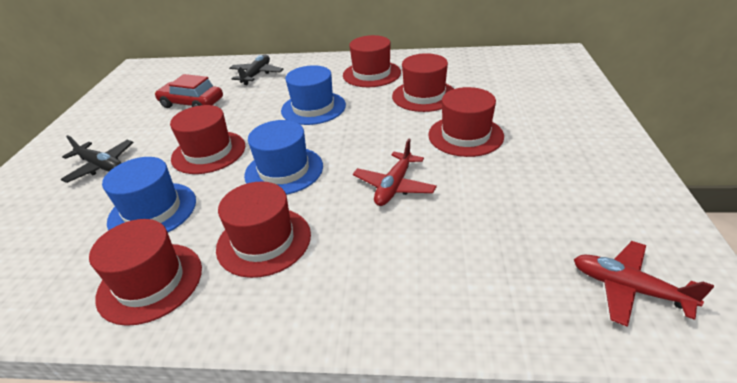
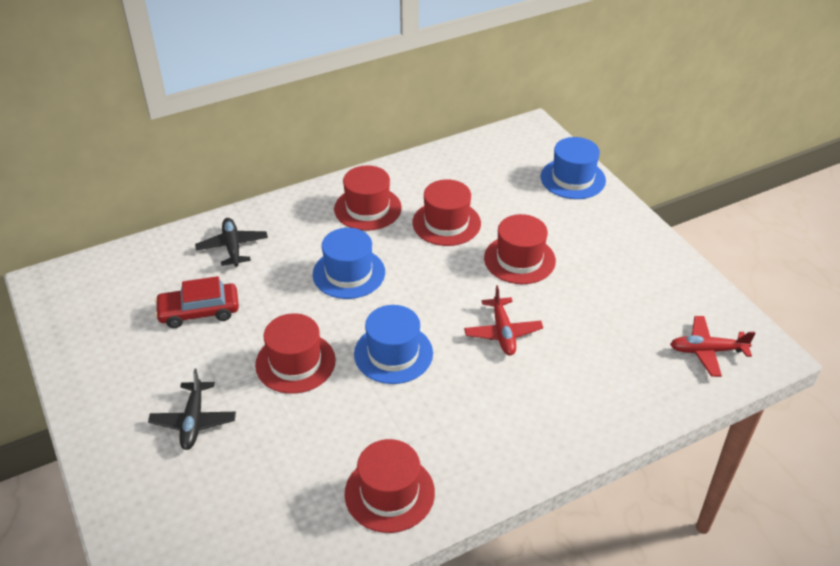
camera: 35 degrees left, 5 degrees up
black plane [61,135,134,183] -> black plane turned 90 degrees clockwise [148,368,236,450]
blue hat [102,157,196,232] -> blue hat moved to [540,137,606,199]
red hat [216,182,311,278] -> none

